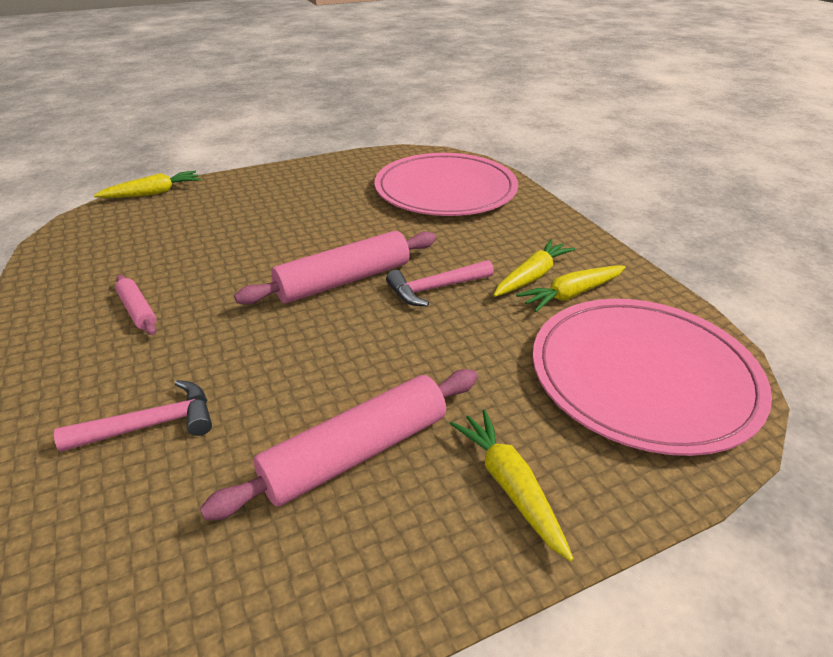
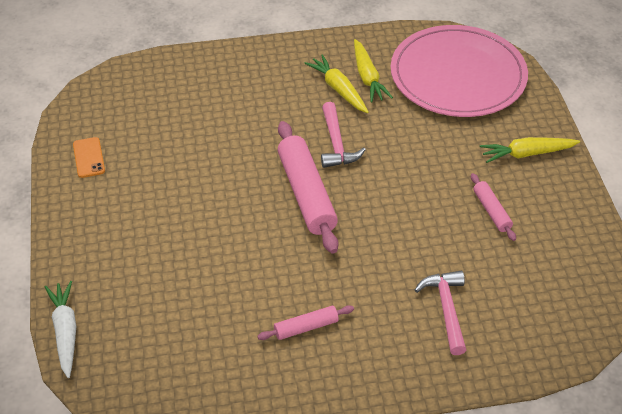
camera: 75 degrees left, 10 degrees up
yellow carrot [94,171,201,198] -> white carrot [45,281,76,378]
pink rolling pin [200,369,478,520] -> pink rolling pin [471,173,516,241], size x0.51
pink plate [374,153,518,216] -> none
none -> orange phone [73,137,105,178]

